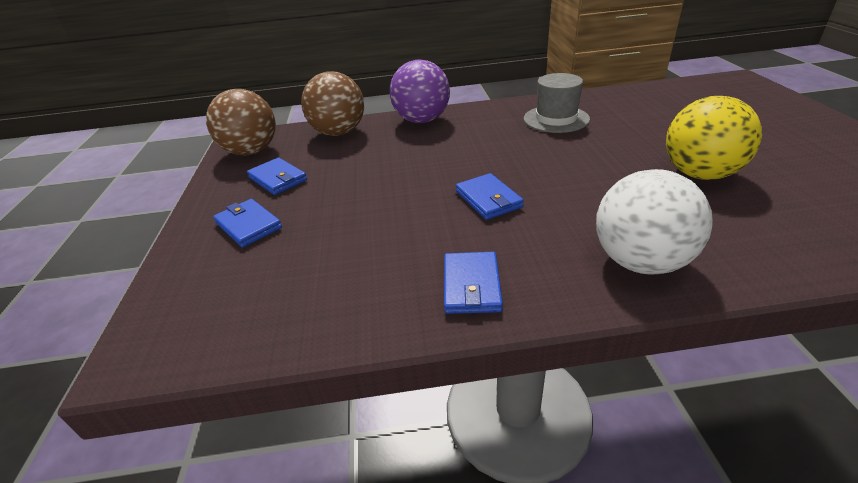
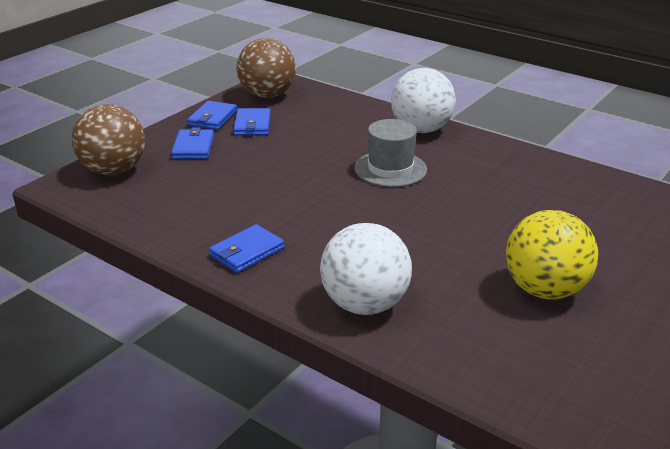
camera: 40 degrees right, 5 degrees down
brown ball [301,71,364,136] -> brown ball moved to [72,104,145,175]
purple ball [390,60,450,123] -> white ball [391,68,456,133]
blue wallet [456,173,524,220] -> blue wallet moved to [187,101,237,130]
grey hat [524,73,590,133] -> grey hat moved to [354,119,427,187]

